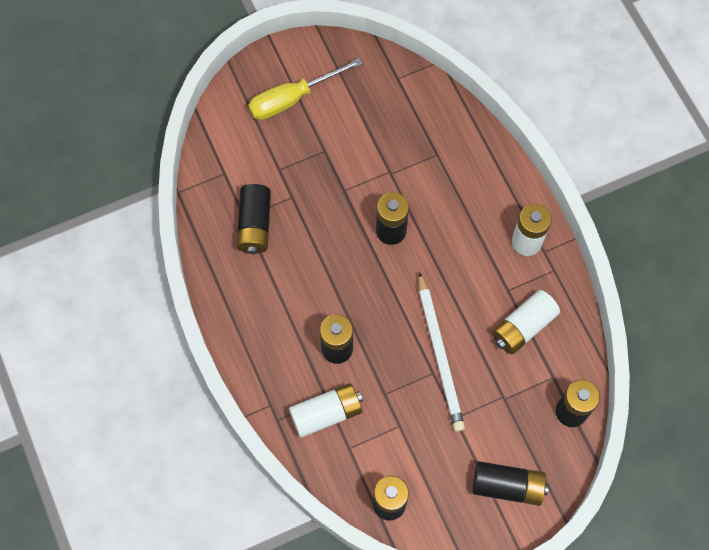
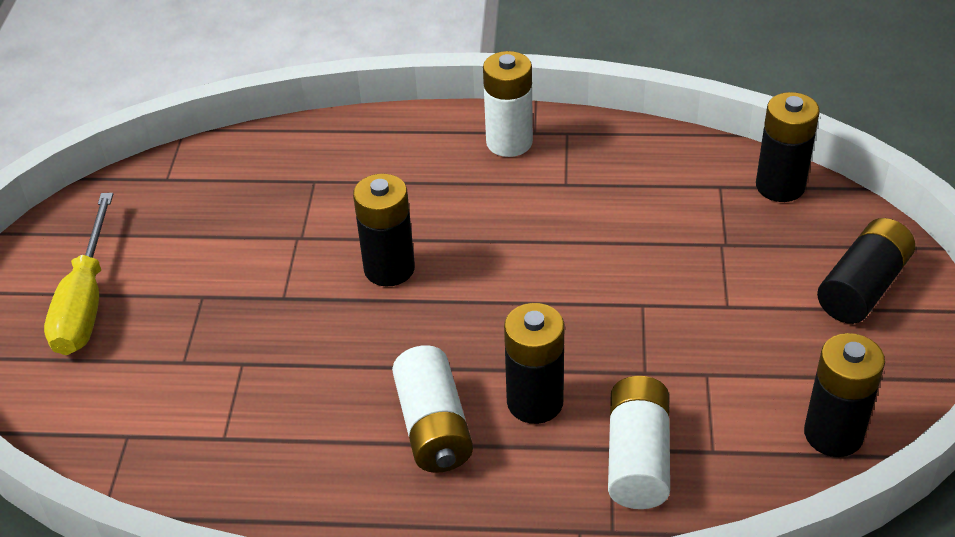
camera: 60 degrees left, 25 degrees down
black battery [237,184,271,254] -> none
white pencil [418,272,465,432] -> none
white battery [492,290,560,354] -> white battery moved to [392,345,473,473]

